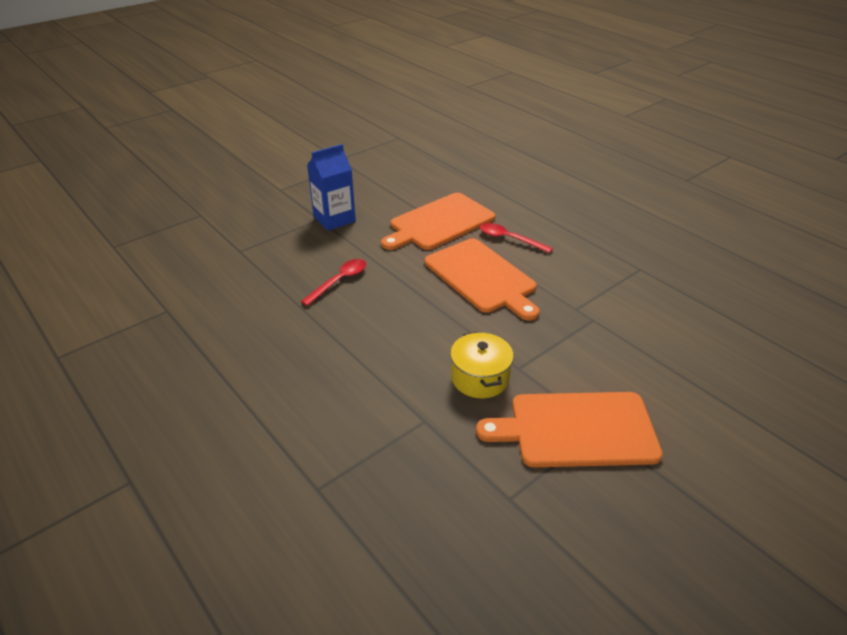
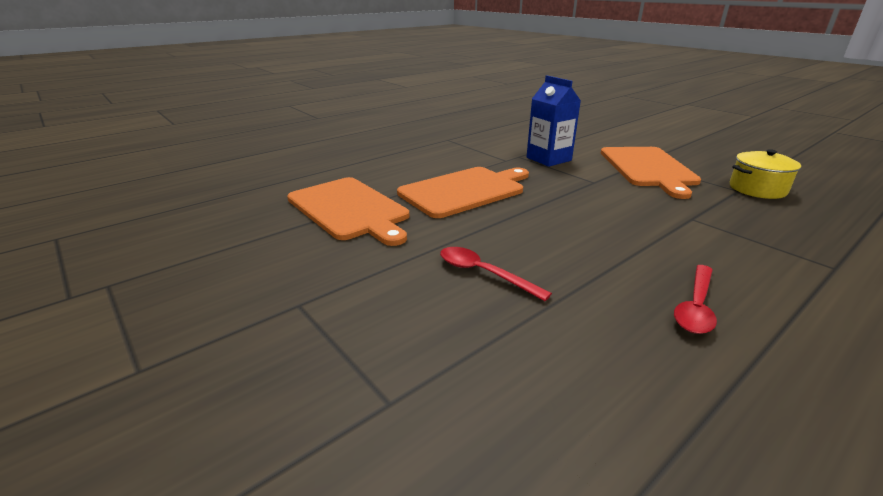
camera: 90 degrees left, 10 degrees down
blue carton [307,144,356,231] -> blue carton moved to [527,76,581,167]
yellow pot [450,332,514,398] -> yellow pot moved to [730,149,801,199]
red spoon [480,223,553,253] -> red spoon moved to [674,265,717,334]

